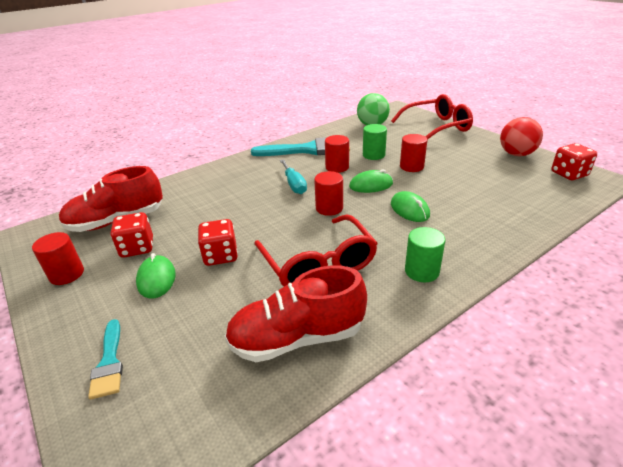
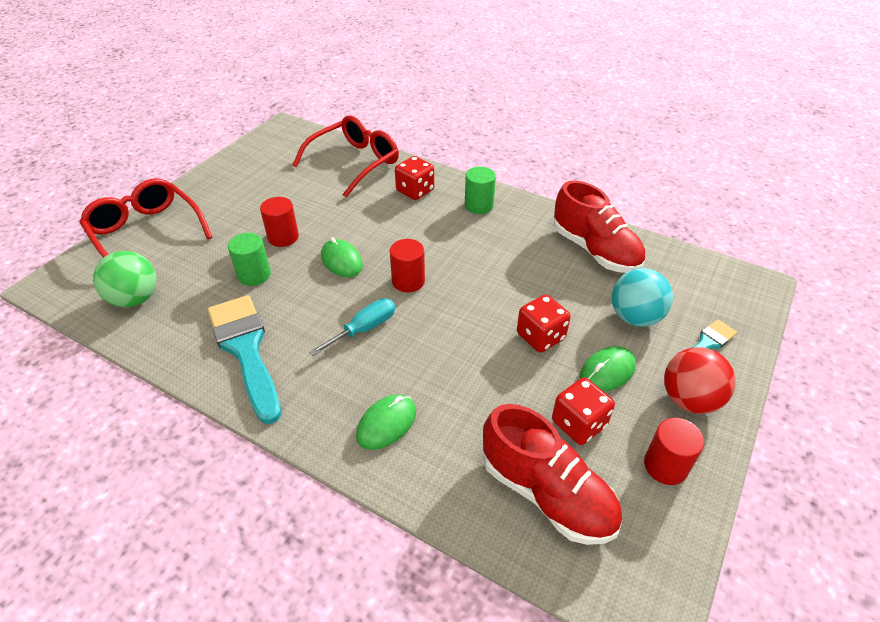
camera: 115 degrees left, 10 degrees up
red glasses [254,215,378,286] -> red glasses moved to [293,115,399,198]
red cylinder [325,135,349,173] -> none
green mouse [391,191,430,222] -> green mouse moved to [356,394,416,450]
red ball [500,117,543,156] -> red ball moved to [664,347,736,414]
red dice [551,143,597,180] -> red dice moved to [395,156,434,200]
none -> turquoise ball [612,268,673,327]

